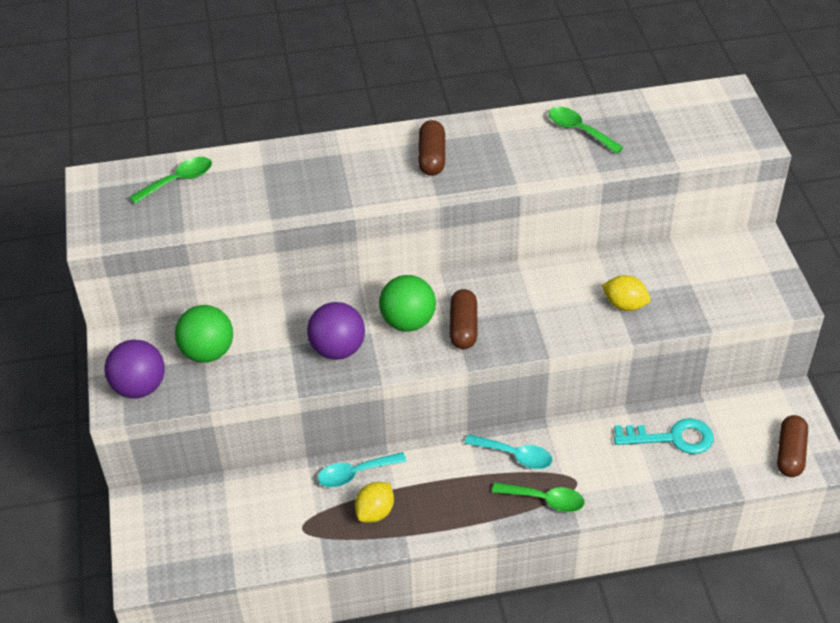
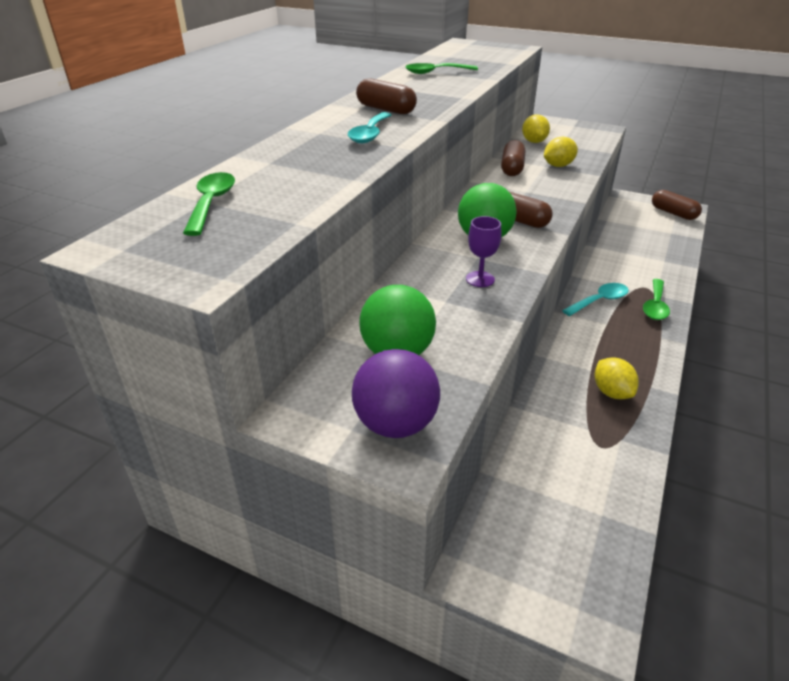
camera: 55 degrees left, 10 degrees down
purple ball [307,302,365,360] -> purple goblet [466,216,501,287]
turquoise spoon [318,452,407,487] -> turquoise spoon moved to [348,112,392,143]
green spoon [492,482,585,512] -> green spoon turned 150 degrees clockwise [643,279,670,320]
turquoise key [614,418,714,454] -> none
none -> brown capsule [501,140,525,176]
none -> yellow lemon [522,114,550,143]

